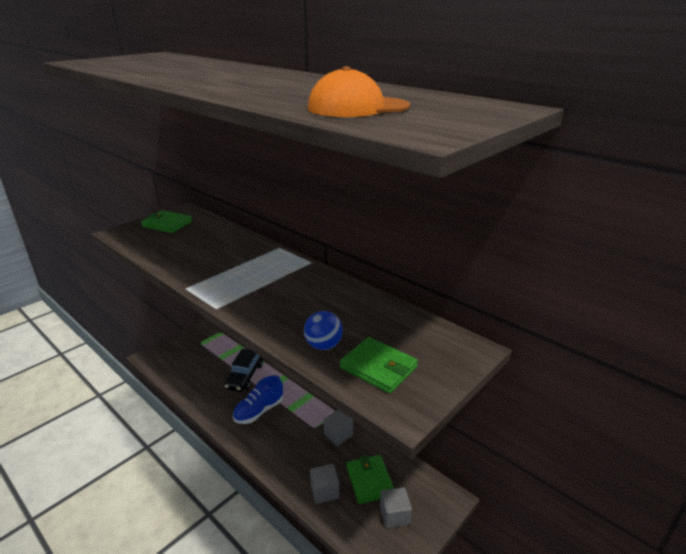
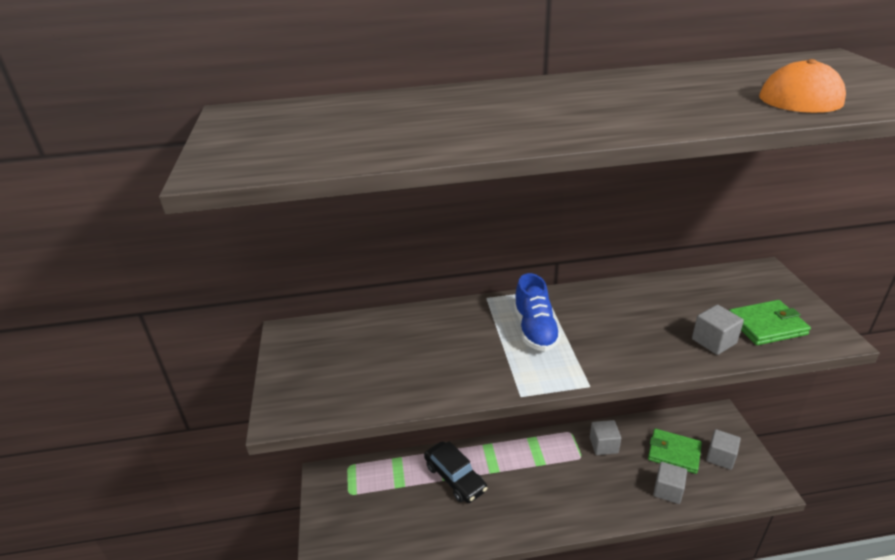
camera: 50 degrees left, 5 degrees up
green wallet [141,210,192,233] -> none
blue shoe [233,375,283,424] -> blue shoe moved to [514,273,561,351]
blue ball [304,311,343,350] -> grey cube [692,305,744,355]

